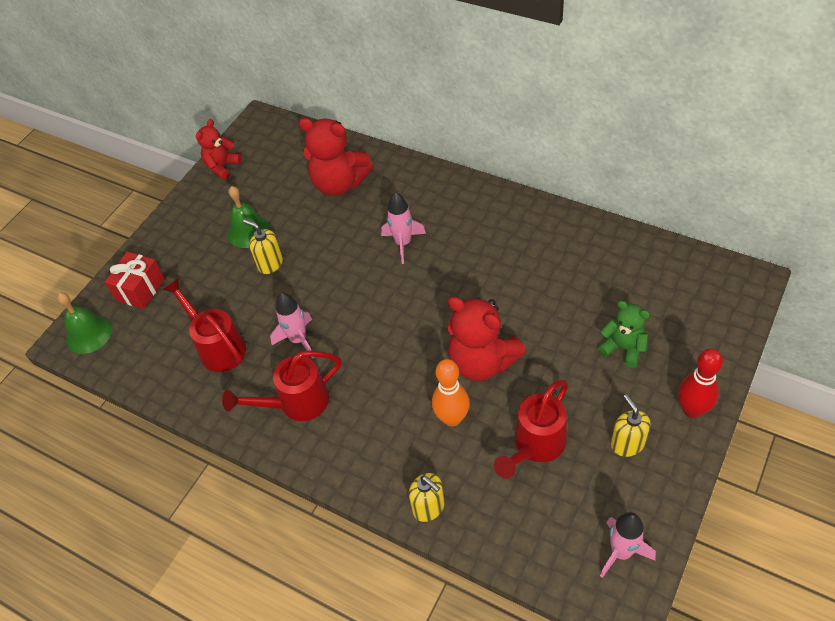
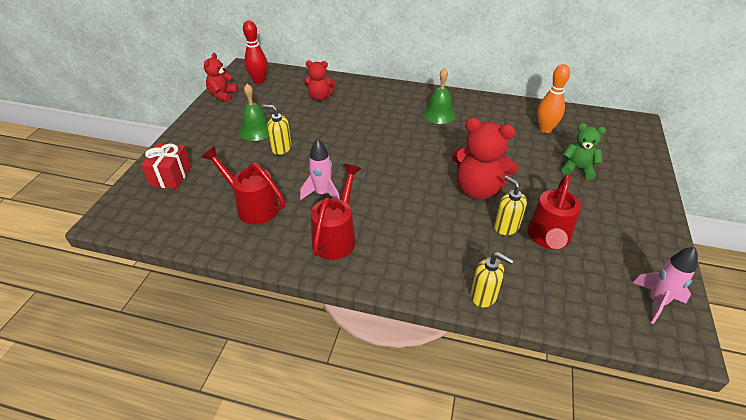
camera: 20 degrees left, 10 degrees down
green bell [57,292,112,354] -> green bell moved to [423,68,456,124]
red watering can [222,350,341,421] -> red watering can turned 150 degrees clockwise [311,164,361,260]
red teddy bear [298,118,373,196] -> red teddy bear [304,61,335,101], size x0.60
pink rocket [381,192,426,264] -> none
orange bowling pin [432,359,470,427] -> orange bowling pin moved to [537,64,570,133]
yellow soap dispenser [611,394,650,457] -> yellow soap dispenser moved to [494,176,527,235]
red bowling pin [678,348,723,418] -> red bowling pin moved to [243,20,267,84]

